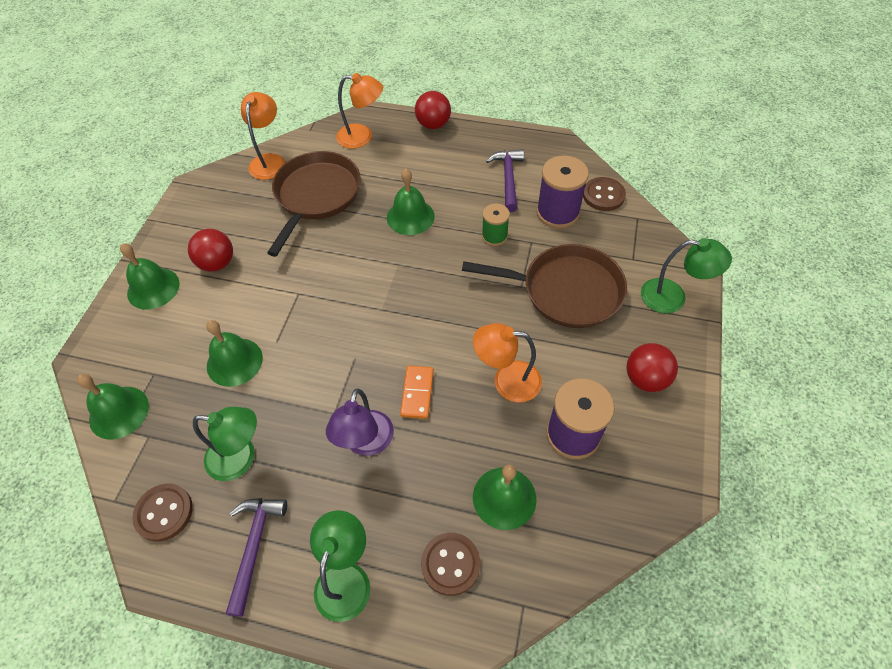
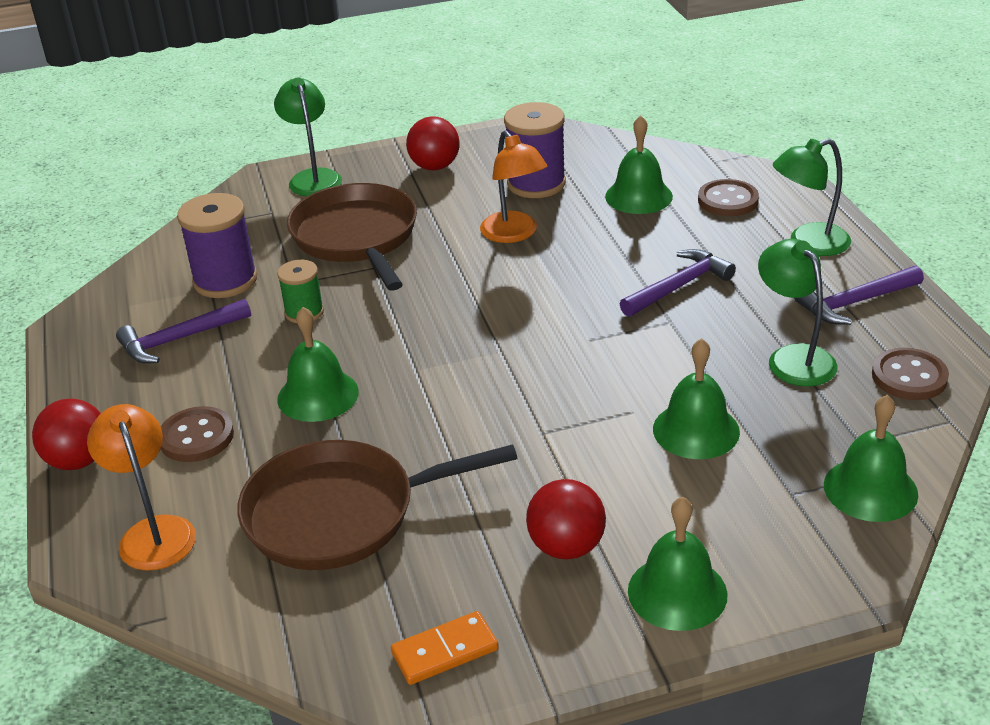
camera: 120 degrees left, 20 degrees down
orange lamp [241,92,285,180] -> none
purple lamp [326,389,394,456] -> purple hammer [620,249,736,317]
orange domino [400,366,434,419] -> orange domino moved to [391,611,499,685]
brown button [583,177,626,211] -> brown button moved to [161,406,234,462]

